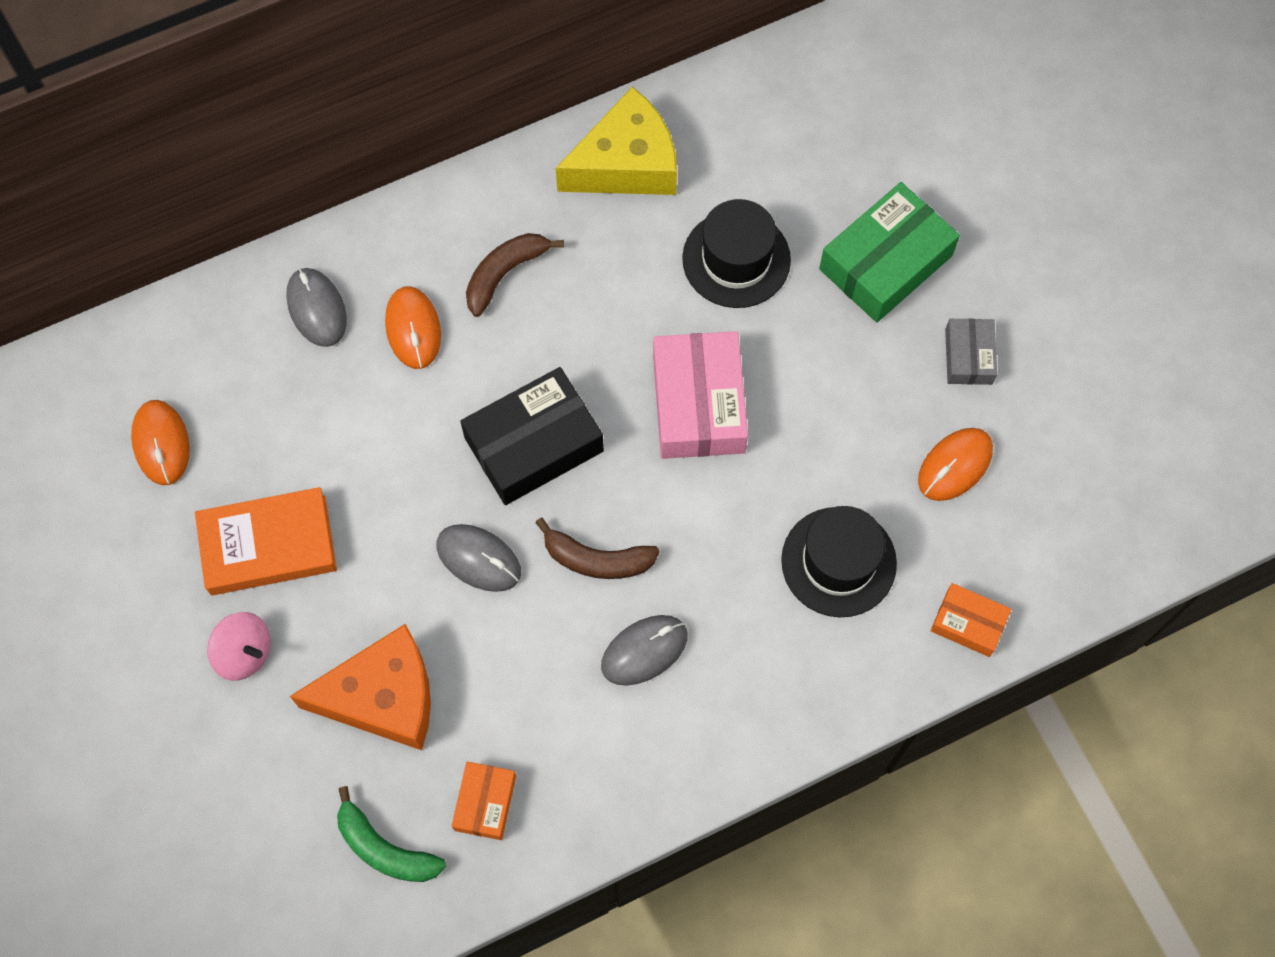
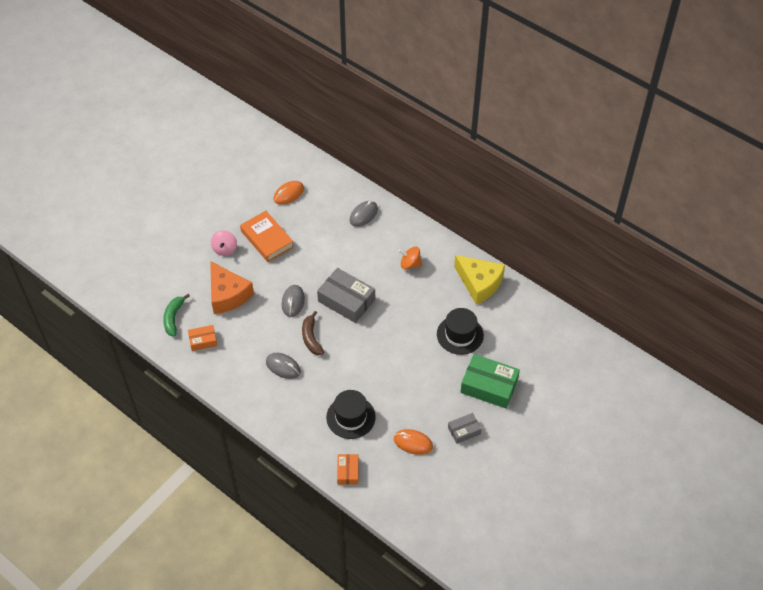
camera: 65 degrees right, 15 degrees down
orange mouse [385,287,441,369] -> none
black box [460,367,604,505] -> grey box [317,268,375,323]
brown banana [466,233,564,317] -> orange spinning top [399,246,422,270]
pink box [653,331,748,459] -> none

